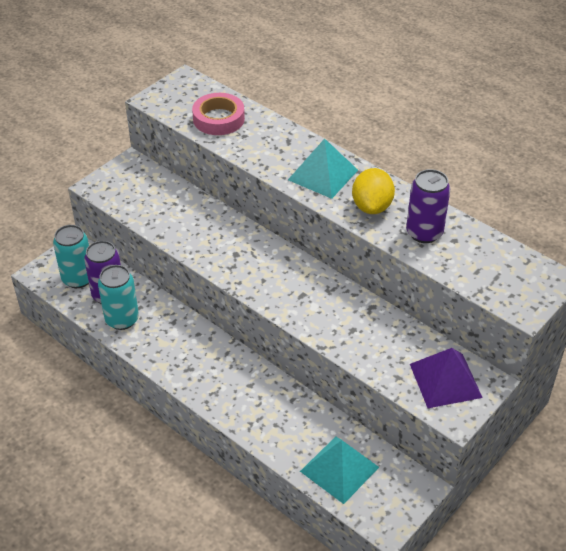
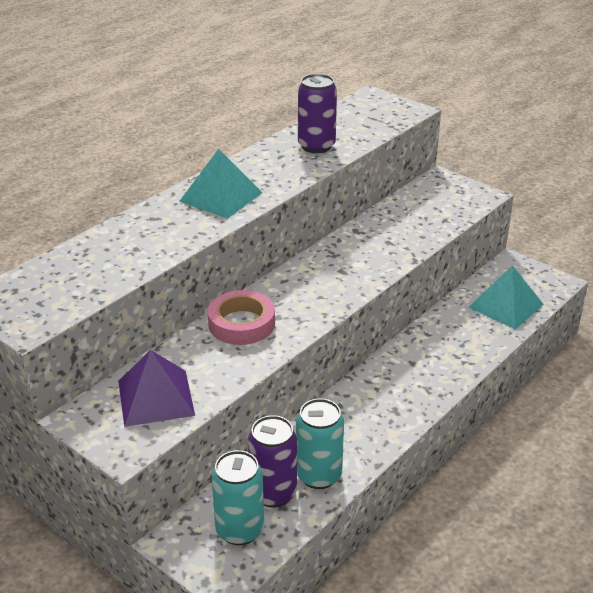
camera: 90 degrees left, 10 degrees down
pink tape [192,93,245,135] -> pink tape moved to [208,290,275,345]
yellow lemon [352,168,395,214] -> none
purple pyramid [410,348,483,408] -> purple pyramid moved to [118,350,195,427]

